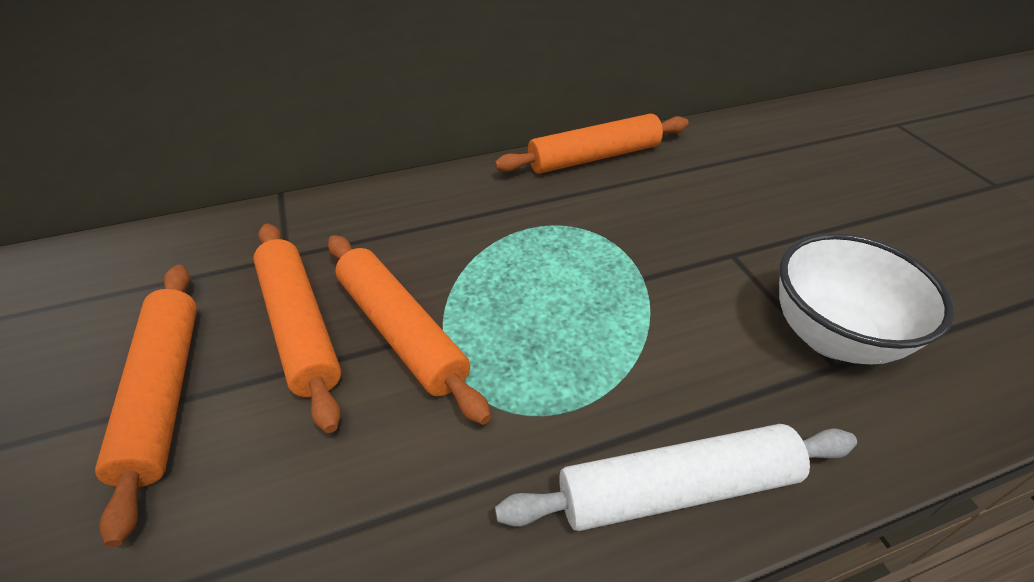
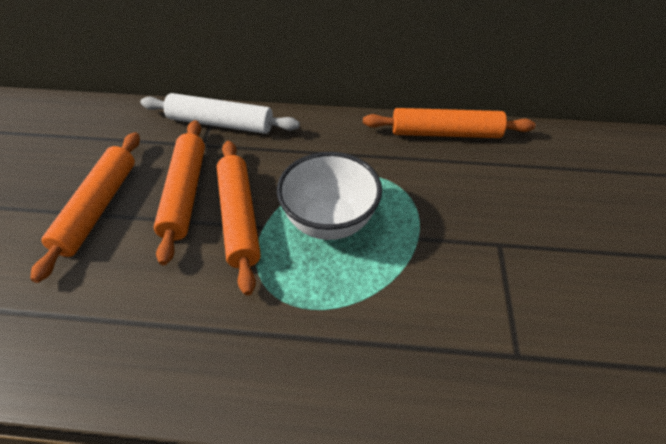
camera: 25 degrees right, 5 degrees up
white rolling pin [495,424,857,531] -> white rolling pin moved to [140,93,300,134]
white bowl [779,233,954,365] -> white bowl moved to [277,152,382,240]

